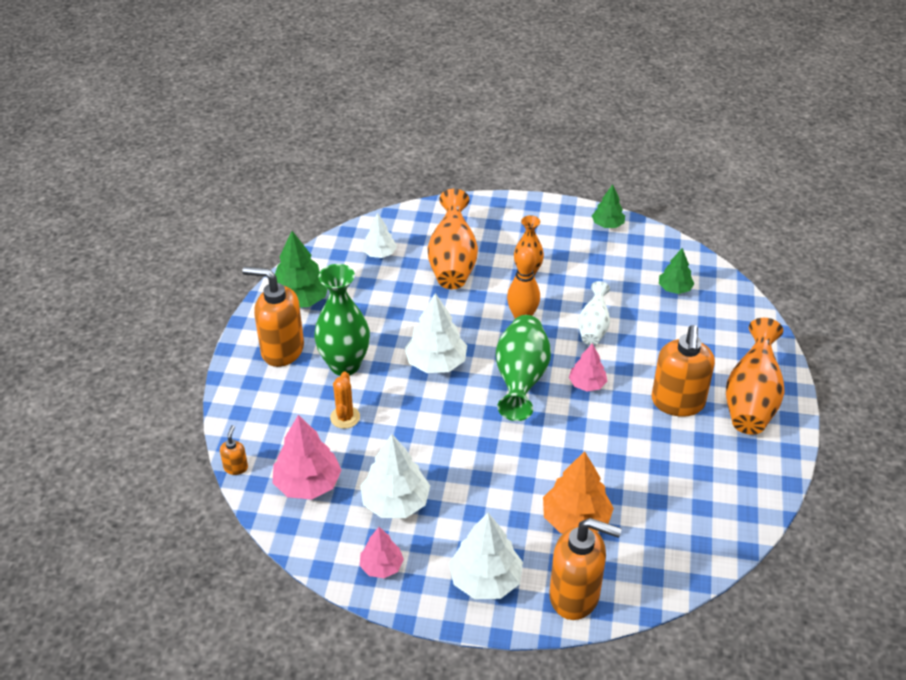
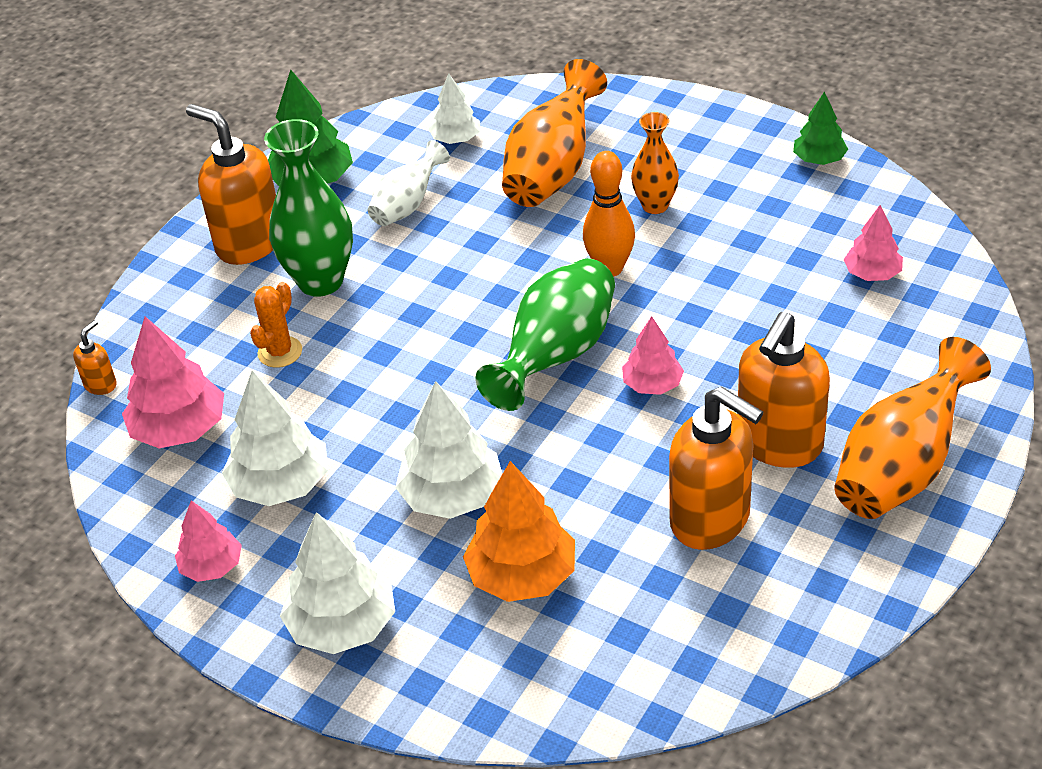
camera: 25 degrees right, 0 degrees up
white tree [405,293,467,373] -> white tree moved to [395,381,502,519]
orange soap dispenser [549,518,622,620] -> orange soap dispenser moved to [669,386,764,550]
white vase [578,281,610,345] -> white vase moved to [368,140,450,226]
green tree [659,248,694,294] -> pink tree [843,205,903,281]

